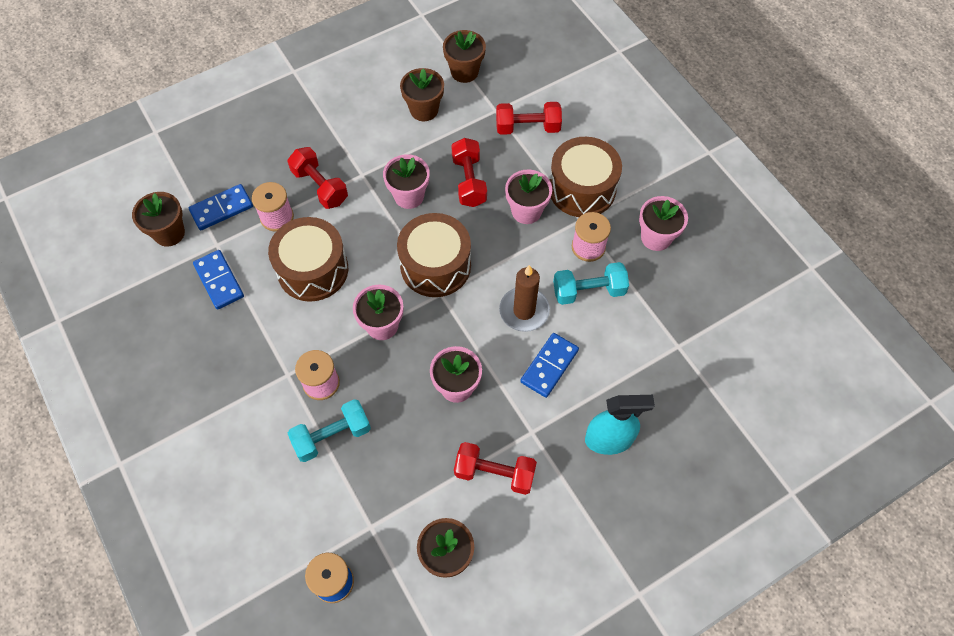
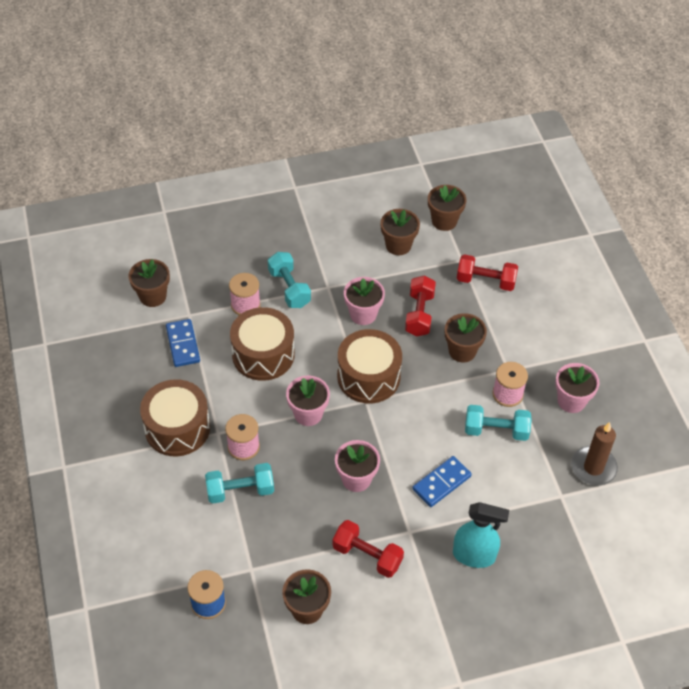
camera: 15 degrees right, 10 degrees down
blue domino [189,184,253,230] -> none
red dumbbell [288,147,348,209] -> turquoise dumbbell [268,252,311,308]
brown candle [499,265,550,332] -> brown candle moved to [571,422,618,486]
pink flower pot [505,170,552,224] -> brown flower pot [445,313,487,362]
brown drum [550,137,622,217] -> brown drum moved to [140,379,210,456]

